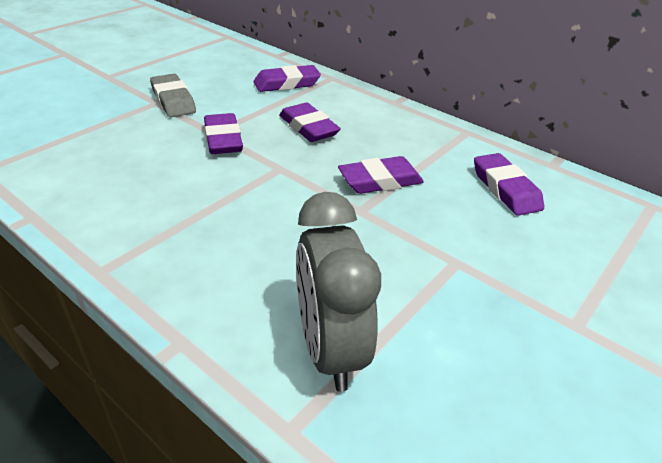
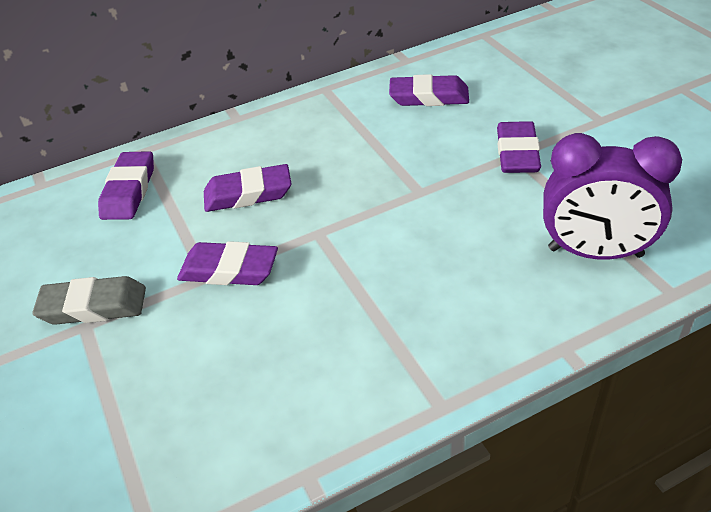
camera: 60 degrees left, 5 degrees up
grey clock [296,192,381,392] -> purple clock [543,133,682,260]
purple eraser [338,156,424,194] -> purple eraser moved to [497,121,541,173]

